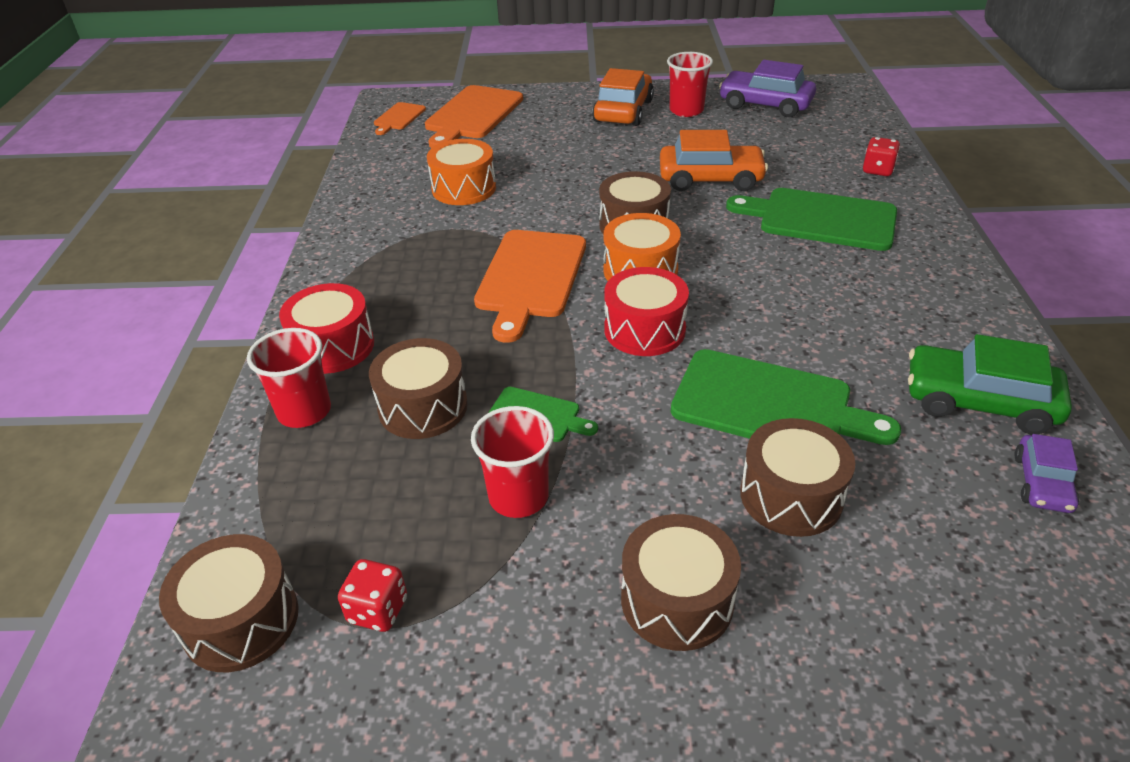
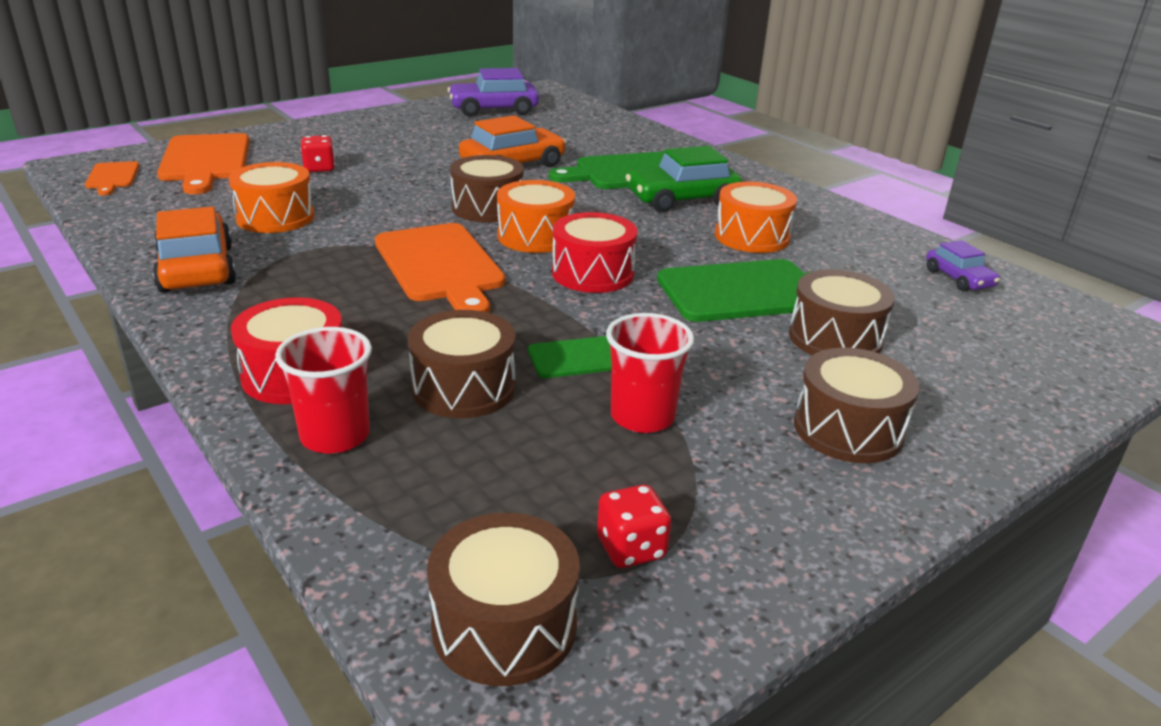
camera: 40 degrees left, 10 degrees down
orange car [592,68,654,126] -> orange car moved to [152,207,236,293]
red cup [667,52,713,117] -> none
red dice [863,137,900,176] -> red dice moved to [300,135,335,172]
green car [908,334,1072,434] -> green car moved to [625,146,742,212]
none -> orange drum [715,182,797,253]

